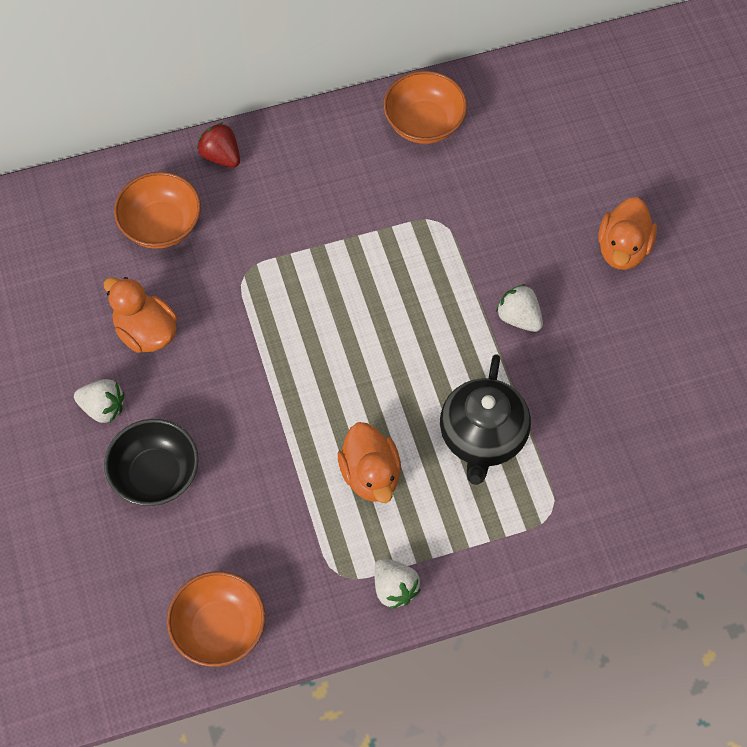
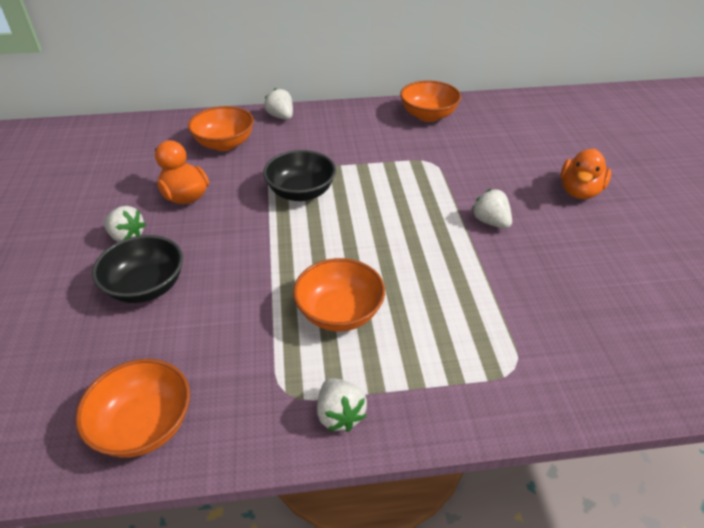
camera: 10 degrees right, 20 degrees down
red strawberry [197,122,240,168] -> white strawberry [264,88,293,120]
orange duck [338,422,401,503] -> orange bowl [293,258,385,331]
black teapot [440,354,531,485] -> none
none -> black bowl [263,150,336,201]

